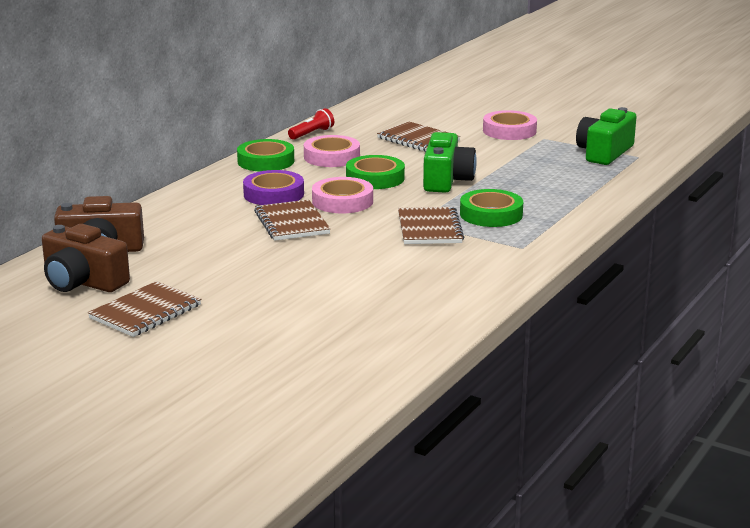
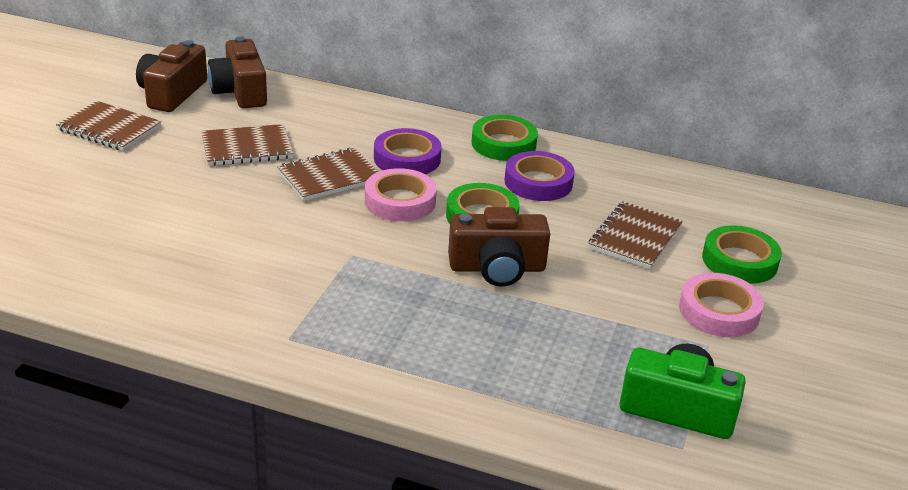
camera: 75 degrees right, 10 degrees up
red flashlight [288,108,334,140] -> none
pink tape [304,135,360,167] -> purple tape [504,151,575,201]
brown notebook [398,207,464,244] -> brown notebook moved to [201,124,294,166]
green camera [423,132,477,193] -> brown camera [448,207,550,287]
green tape [460,189,523,227] -> green tape moved to [702,225,782,284]

